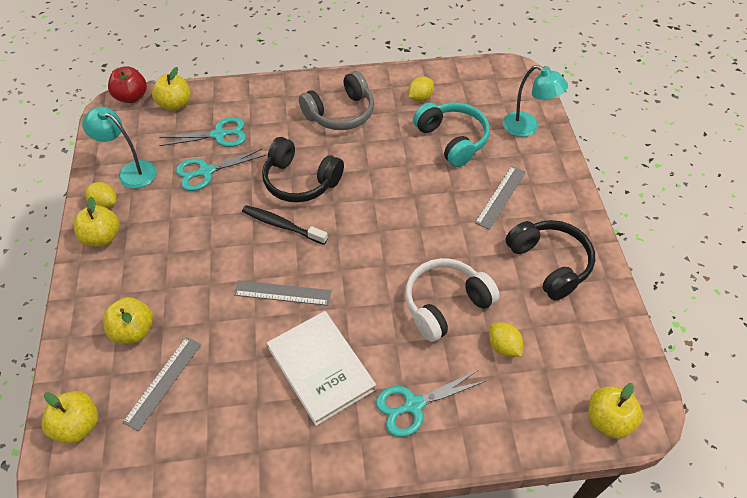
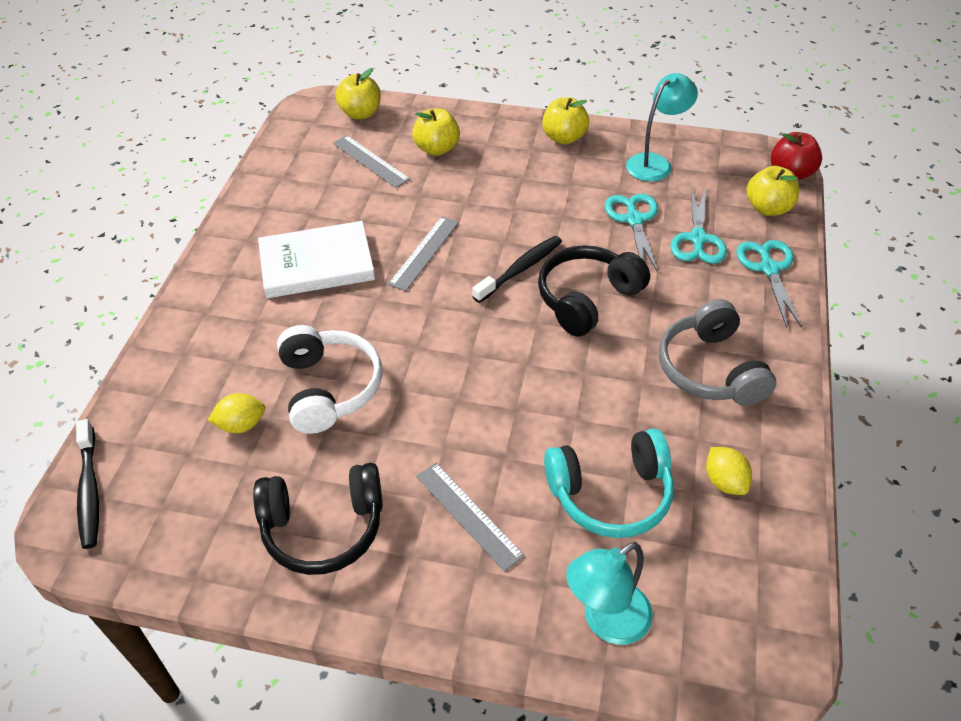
camera: 110 degrees right, 5 degrees down
yellow lemon [85,182,117,209] -> none
turquoise scissors [376,370,485,437] -> turquoise scissors moved to [736,240,802,328]
yellow apple [588,383,643,439] -> black toothbrush [76,419,99,549]

